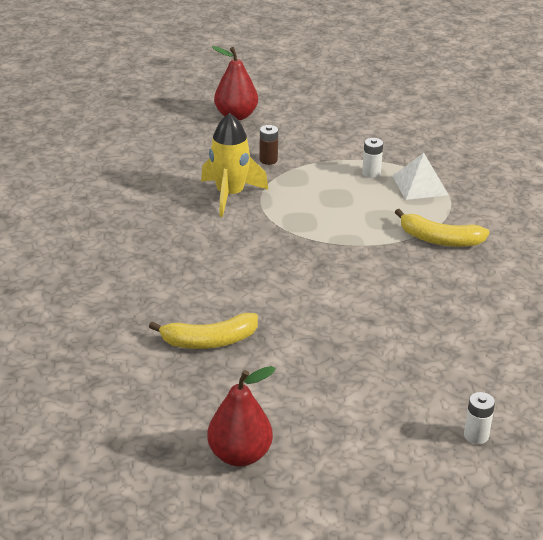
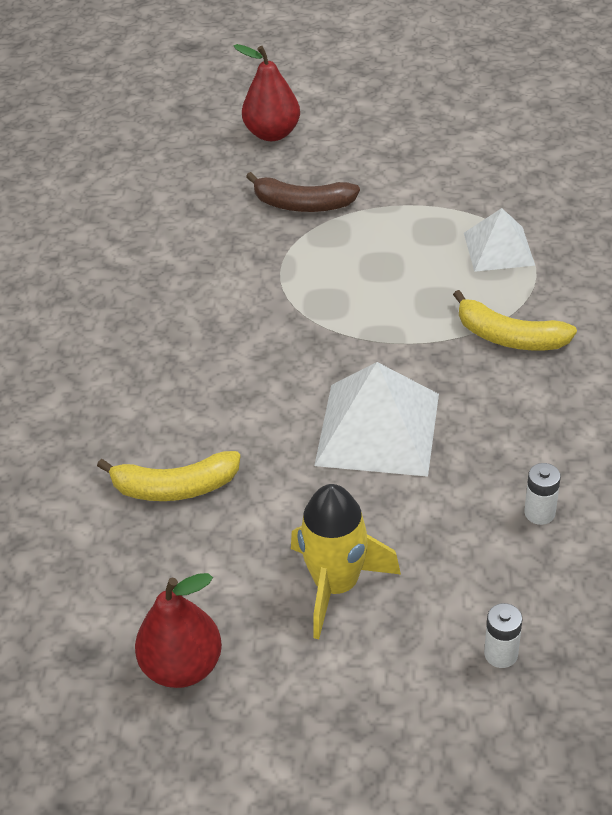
camera: 10 degrees right, 10 degrees up
yellow rocket [201,113,268,217] -> yellow rocket moved to [291,484,401,639]
brown battery [259,125,278,165] -> brown banana [246,172,360,212]
white battery [362,138,383,178] -> white battery moved to [524,463,561,525]
none -> white pyramid [314,362,439,477]

